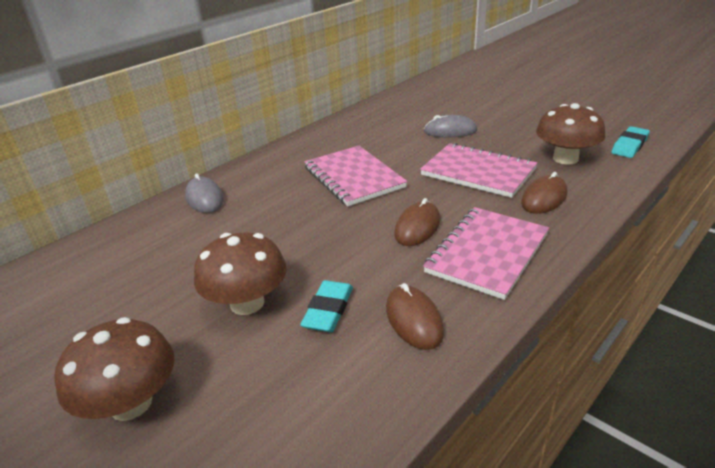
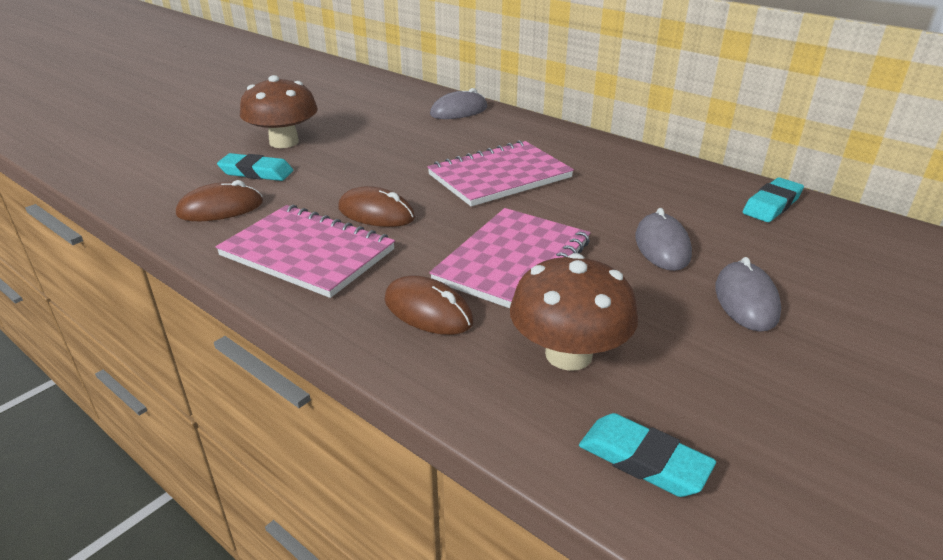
camera: 85 degrees right, 0 degrees up
brown mushroom [55,317,175,421] -> none
none -> grey mouse [715,257,781,332]
none -> turquoise eraser [743,177,804,222]

